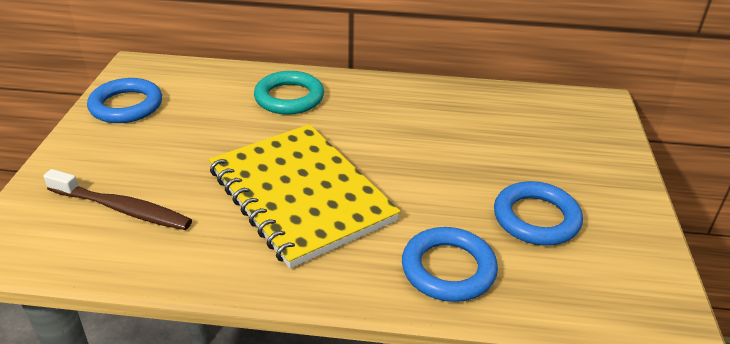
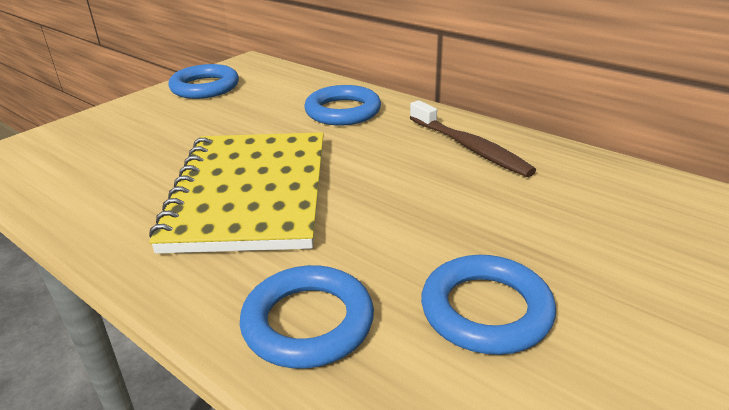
camera: 35 degrees right, 5 degrees down
brown toothbrush [43,169,192,230] -> brown toothbrush moved to [410,100,536,177]
turquoise ring [254,71,324,115] -> blue ring [304,85,381,125]

